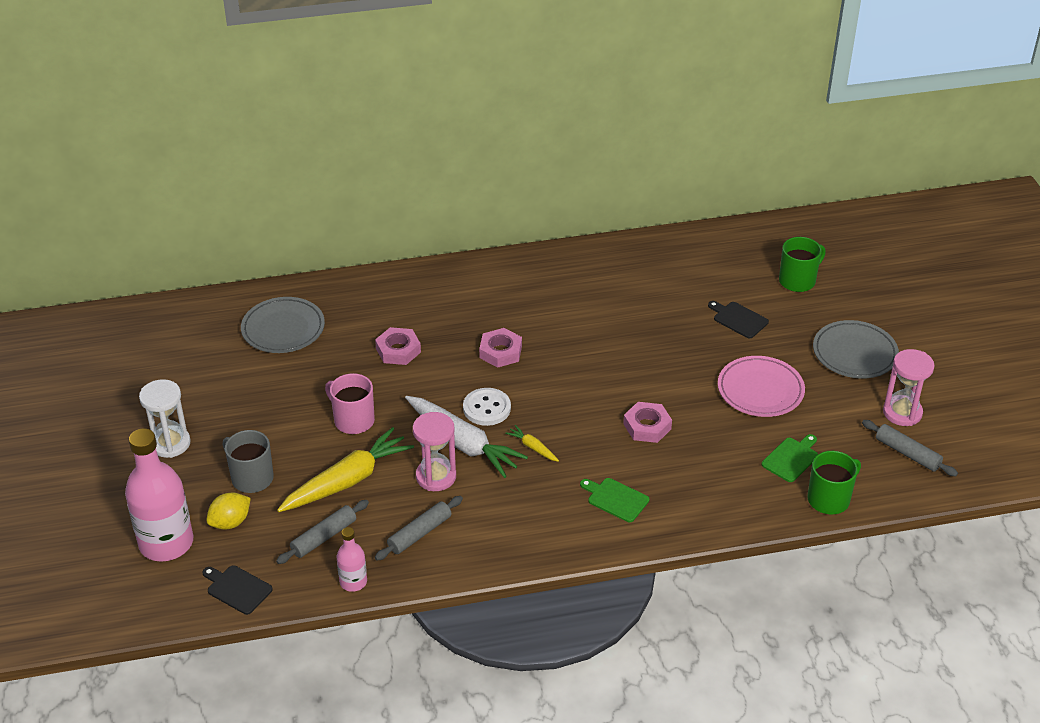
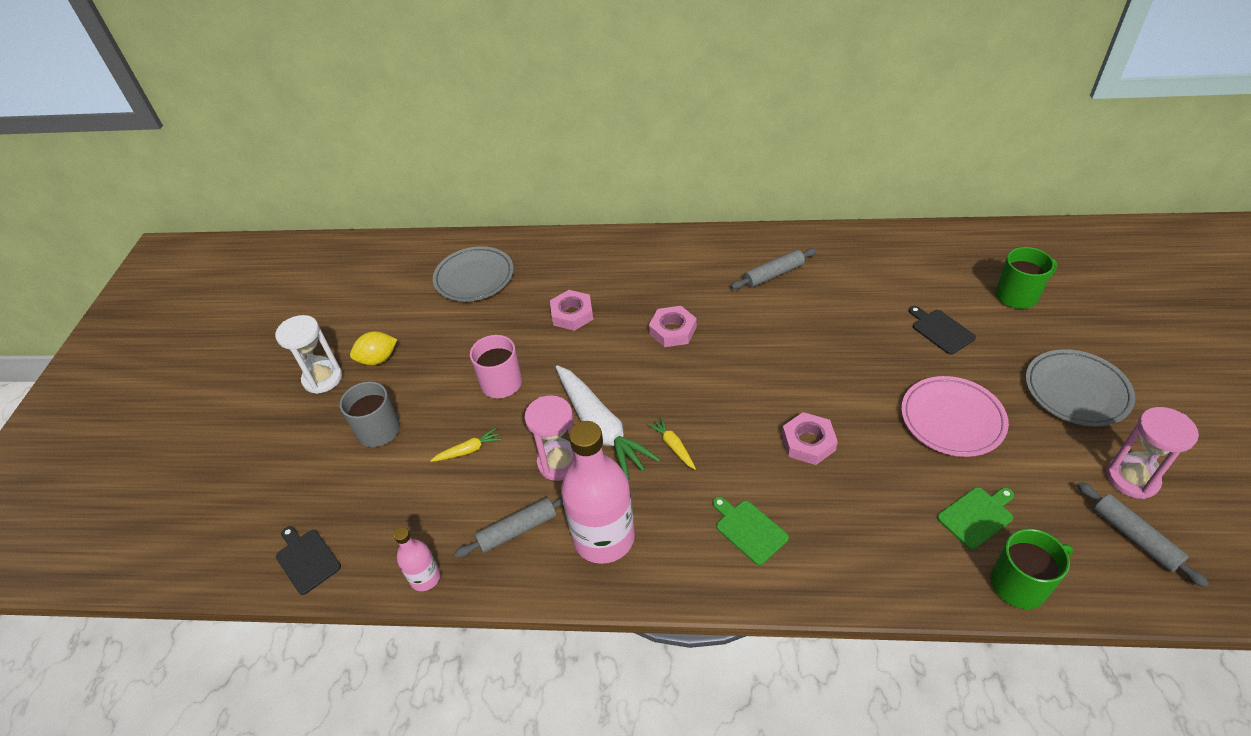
camera: 20 degrees right, 5 degrees up
pink bottle [125,428,193,562] -> pink bottle moved to [561,421,635,564]
yellow lemon [206,493,251,530] -> yellow lemon moved to [350,332,397,365]
grey rolling pin [276,500,369,564] -> grey rolling pin moved to [731,248,817,289]
yellow carrot [277,427,414,512] -> yellow carrot [430,428,501,462], size x0.43
white button [463,388,511,426] -> none

